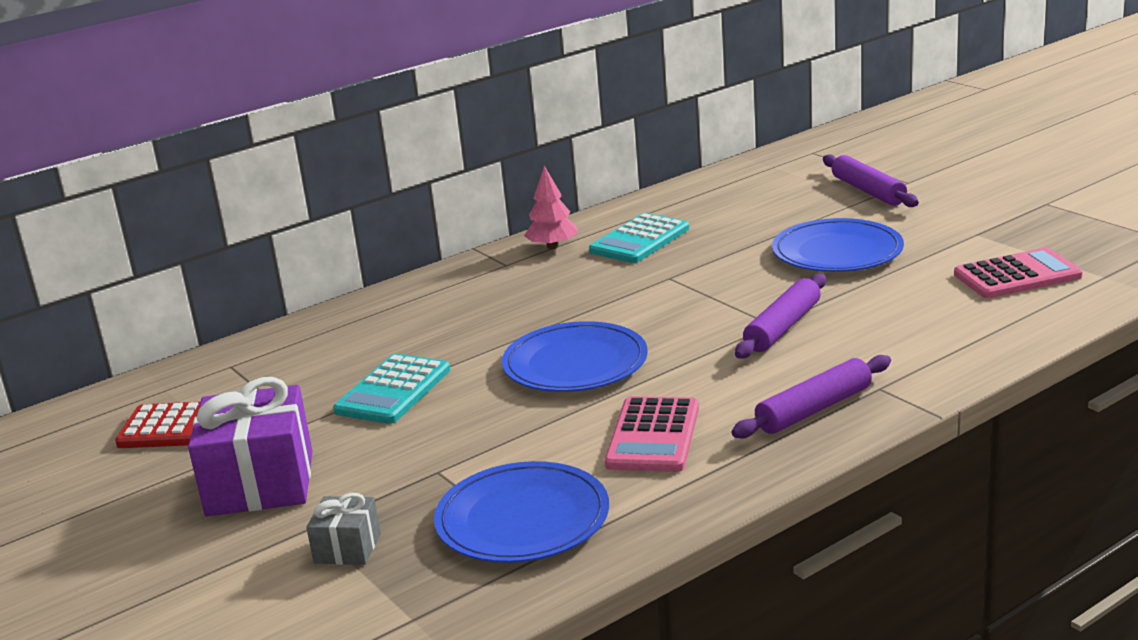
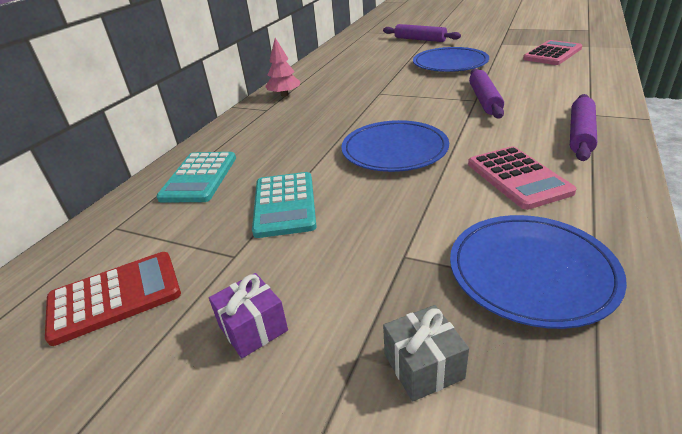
camera: 30 degrees left, 10 degrees up
purple gift [188,377,313,516] -> purple gift [209,273,288,358], size x0.50
turquoise calculator [589,213,689,263] -> turquoise calculator moved to [157,152,236,202]

